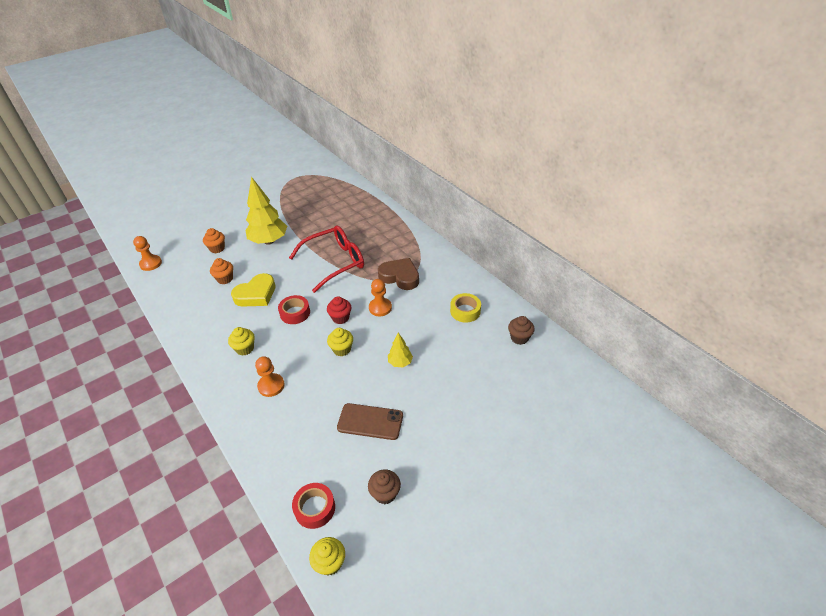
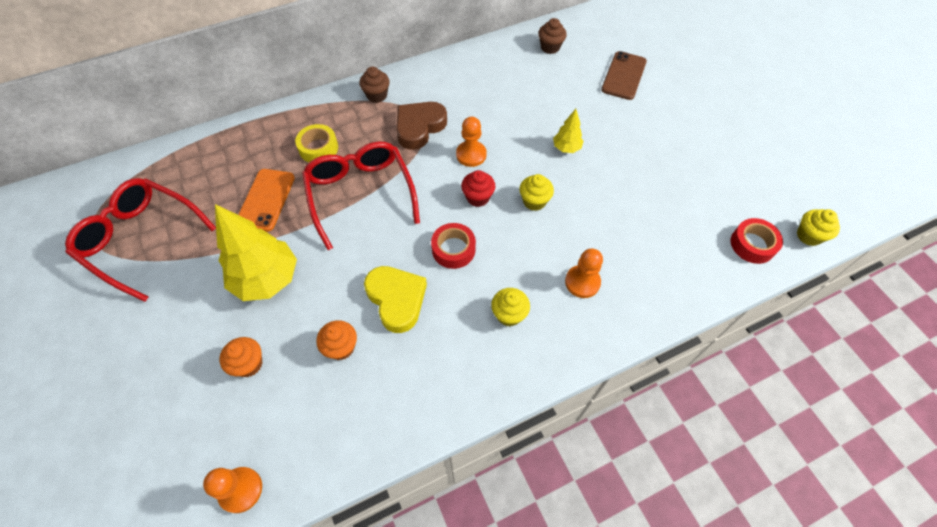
camera: 80 degrees left, 15 degrees up
brown phone [337,403,403,440] -> brown phone moved to [601,51,647,100]
brown cupcake [368,469,401,504] -> brown cupcake moved to [359,67,390,103]
yellow tape [450,293,481,323] -> yellow tape moved to [295,124,338,162]
none -> red glasses [65,178,216,302]
none -> orange phone [238,169,295,232]

